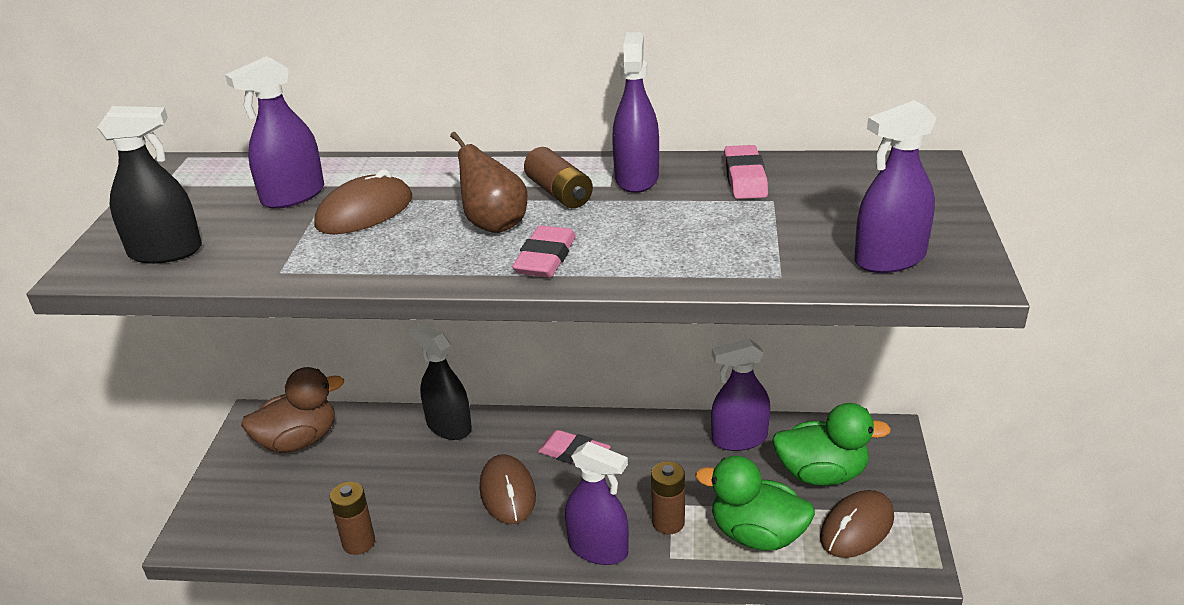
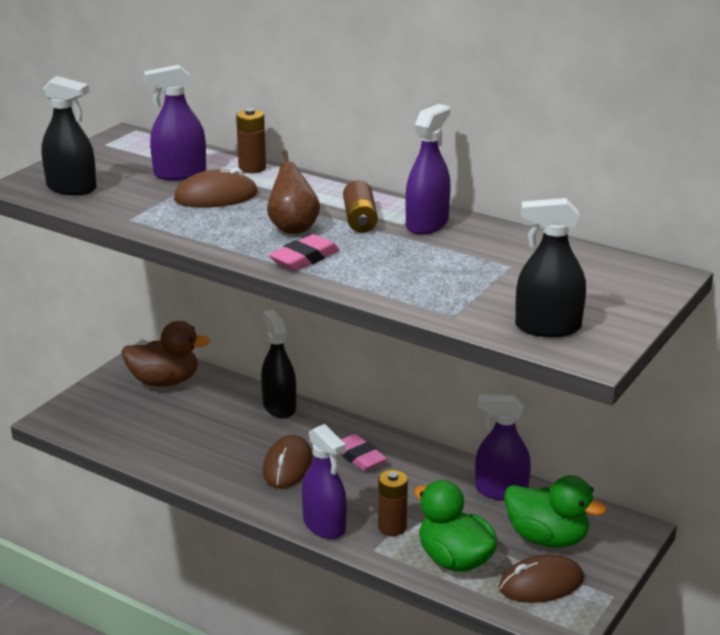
camera: 25 degrees right, 5 degrees down
brown battery [330,482,375,555] -> brown battery moved to [236,108,266,173]
pink eraser [724,145,768,199] -> none
purple spray bottle [854,100,937,273] -> black spray bottle [515,198,586,337]

